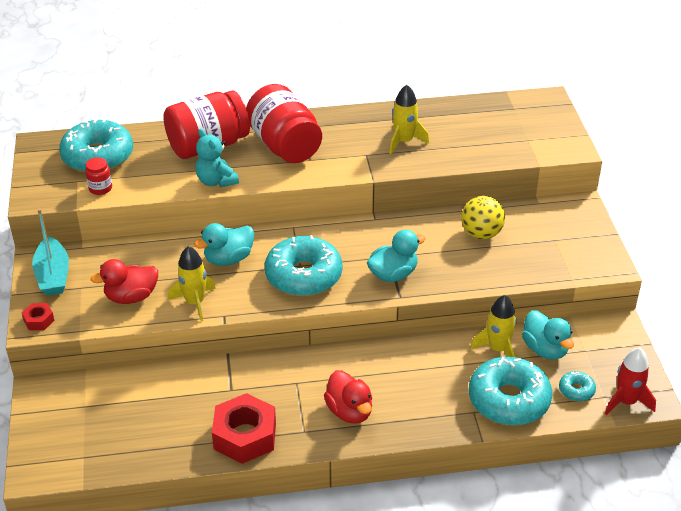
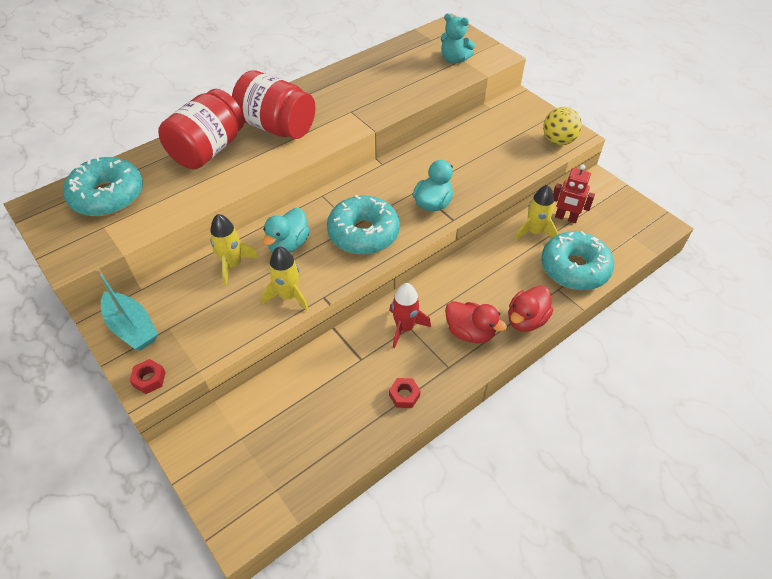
camera: 30 degrees left, 10 degrees up
red jar [85,157,112,195] -> none
red duck [91,259,158,304] -> red duck moved to [508,285,553,332]
turquoise teddy bear [196,129,239,187] -> turquoise teddy bear moved to [441,13,475,64]
red nut [212,393,276,464] -> red nut [389,378,421,408], size x0.47
yellow rocket [389,85,429,154] -> yellow rocket moved to [210,214,258,285]
yellow ball [461,196,505,239] -> yellow ball moved to [543,107,582,145]
turquoise duck [522,310,574,360] -> red robot [553,164,595,223]
turquoise donut [559,371,596,401] -> none
red rocket [605,347,656,415] -> red rocket moved to [389,283,431,348]

